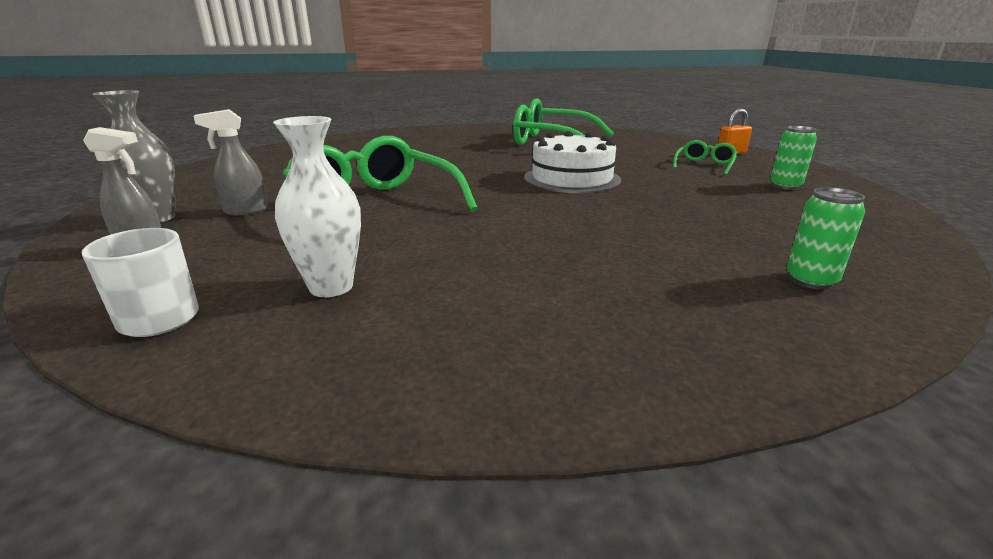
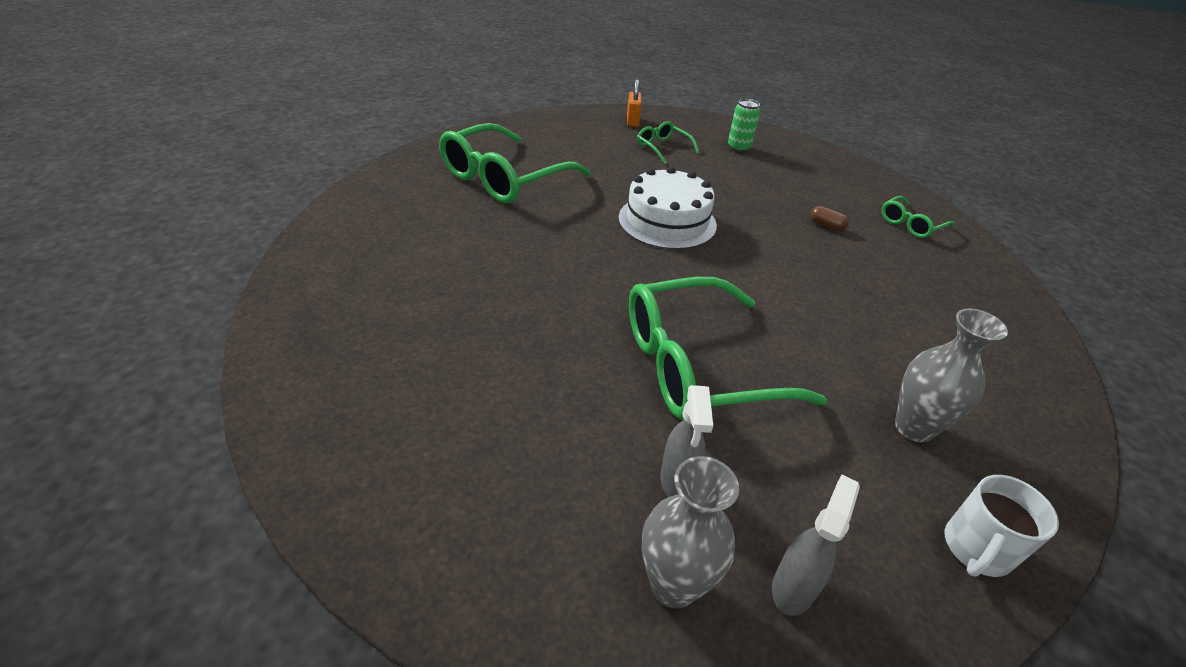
camera: 70 degrees left, 15 degrees up
white vase [273,116,361,297] -> grey vase [895,308,1008,442]
green can [786,187,865,290] -> green glasses [881,196,954,238]
none -> brown capsule [810,206,849,231]

